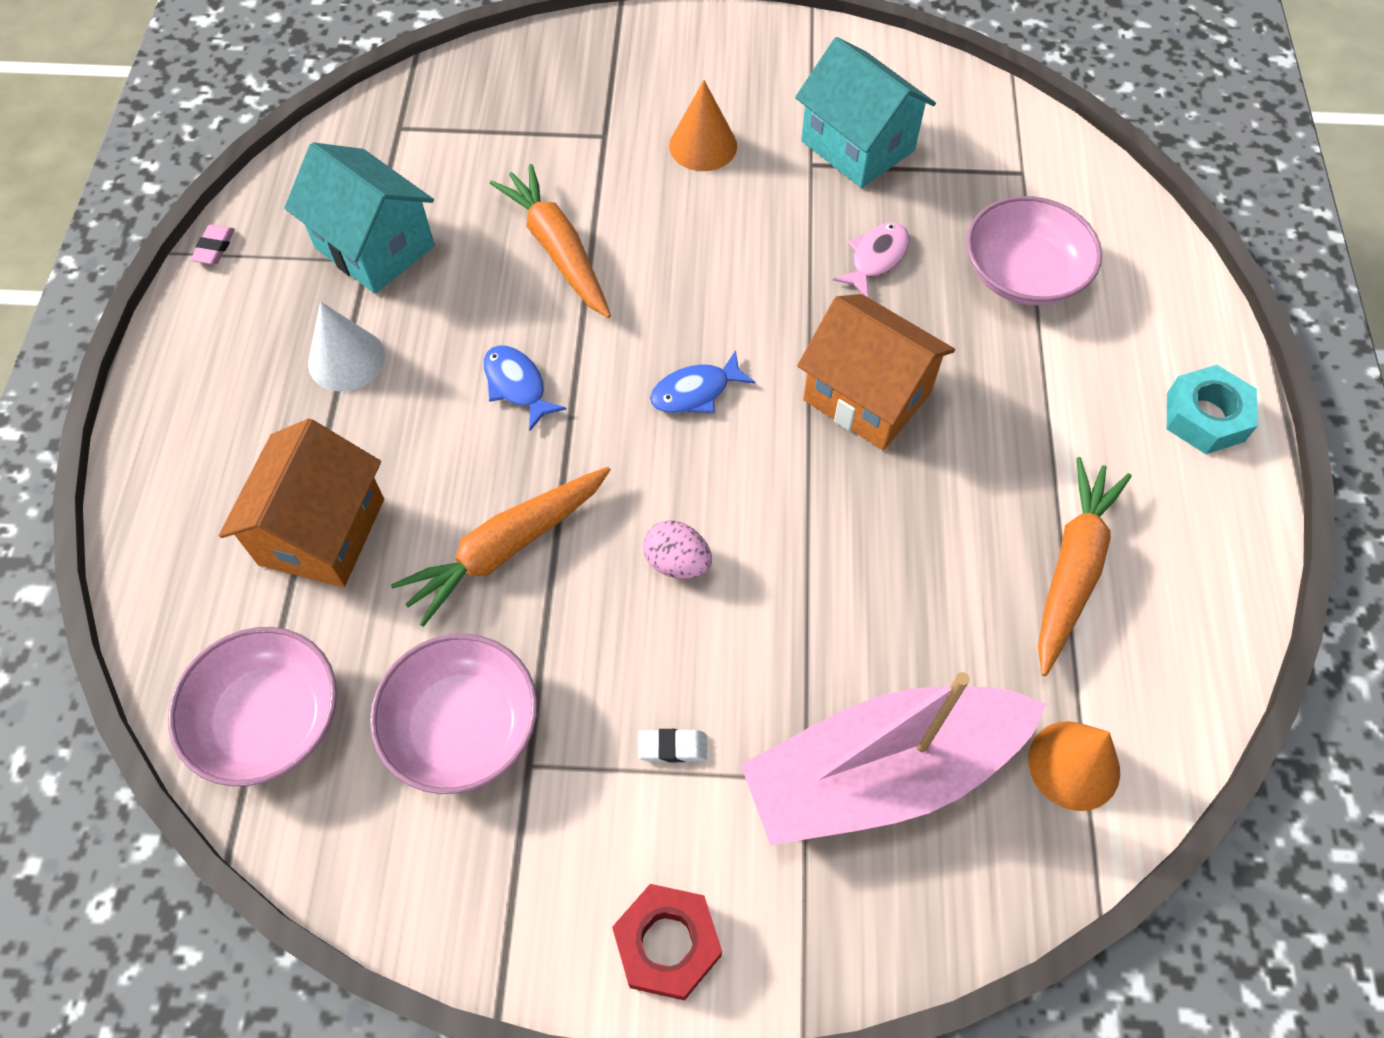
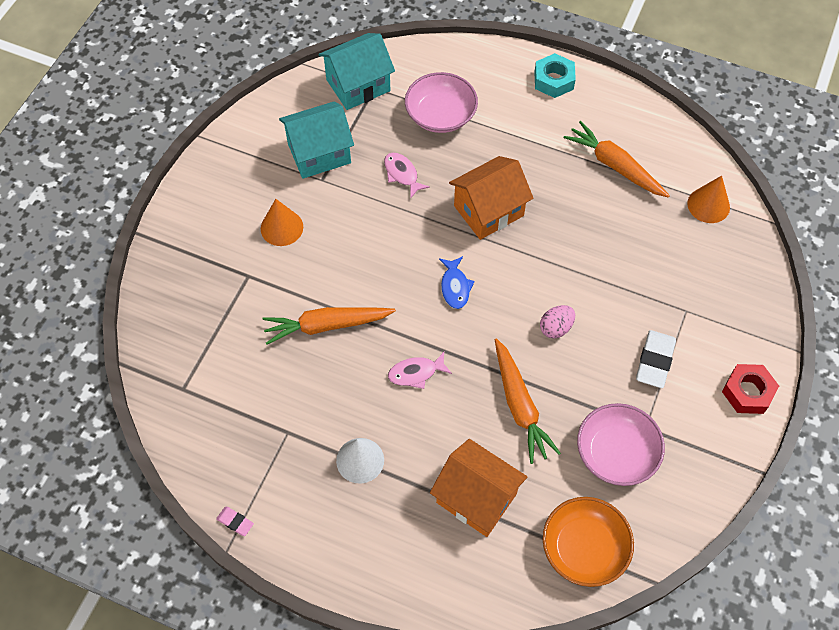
camera: 70 degrees left, 0 degrees up
pink bowl [168,627,337,786] -> orange bowl [543,497,634,587]
turquoise house [284,142,435,294] -> turquoise house moved to [318,33,395,110]
blue fish [483,345,566,430] -> pink fish [388,352,452,389]
white eraser [638,729,707,762] -> white eraser [636,330,676,388], size x1.88
pink boat [741,672,1047,846] -> none

